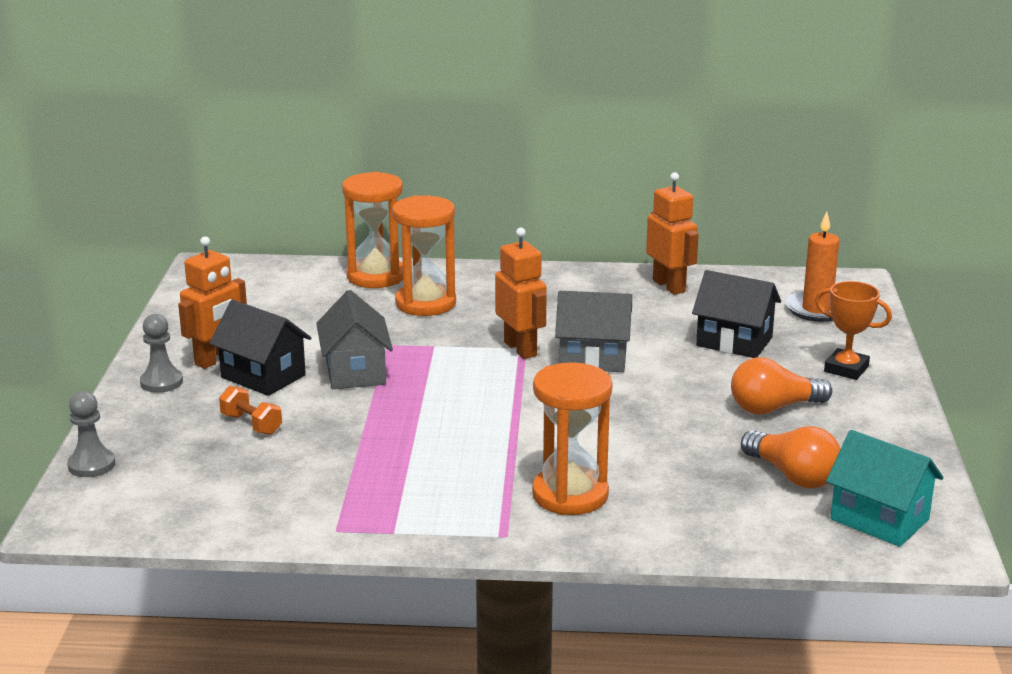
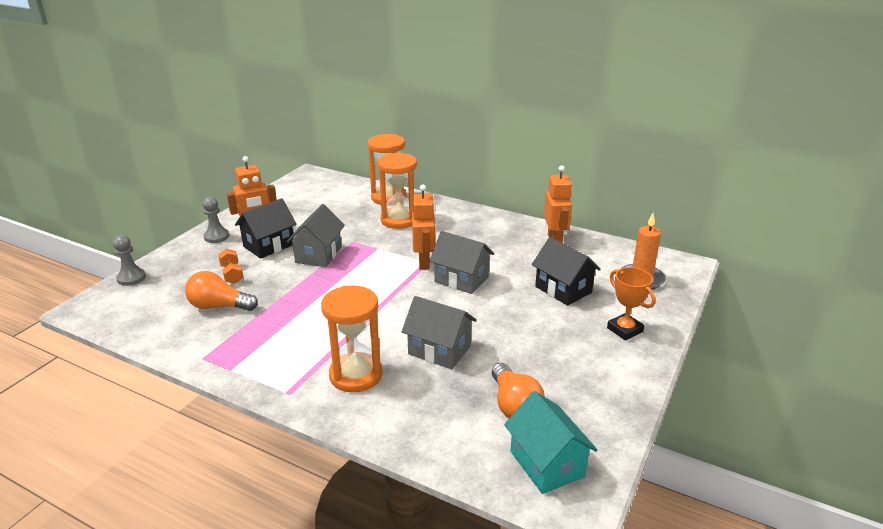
camera: 25 degrees right, 5 degrees up
black house [209,300,311,396] -> black house turned 75 degrees clockwise [235,198,297,259]
orange light bulb [731,357,832,415] -> orange light bulb moved to [185,271,258,311]
none -> grey house [402,296,477,369]

